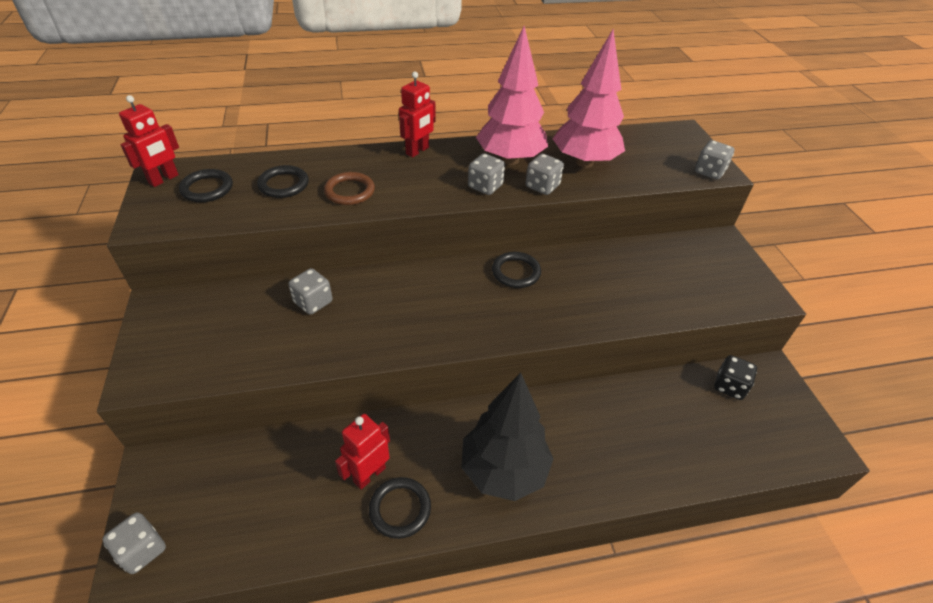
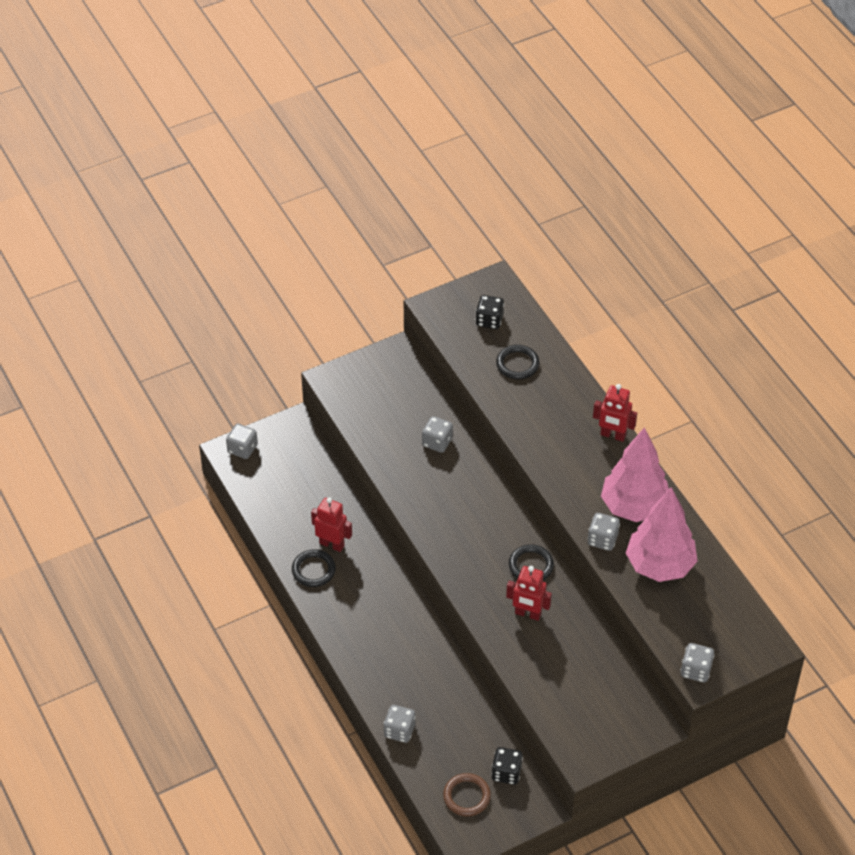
camera: 75 degrees right, 5 degrees up
red robot [119,95,179,187] -> red robot moved to [506,566,552,621]
black ring [179,169,233,202] -> black dice [476,295,504,329]
brown ring [324,172,375,205] -> brown ring moved to [443,773,491,816]
black tree [461,373,553,501] -> none
grey dice [468,153,505,195] -> grey dice moved to [384,705,416,743]

